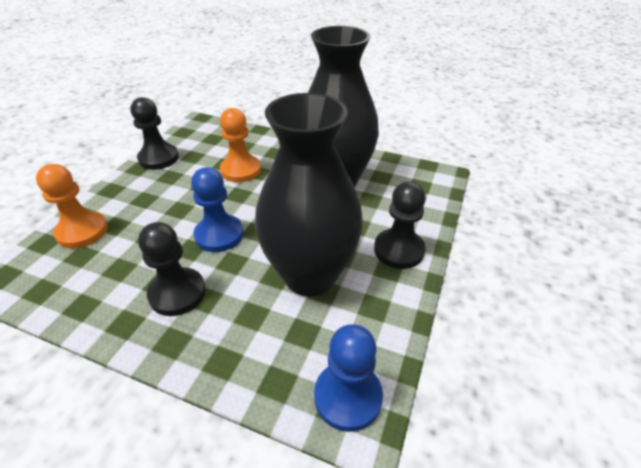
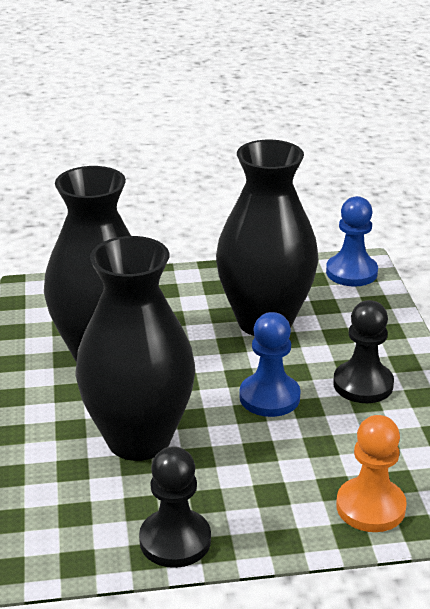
camera: 120 degrees left, 10 degrees down
orange pawn [220,108,261,182] -> black vase [75,236,195,461]
black pawn [374,181,426,269] -> none

